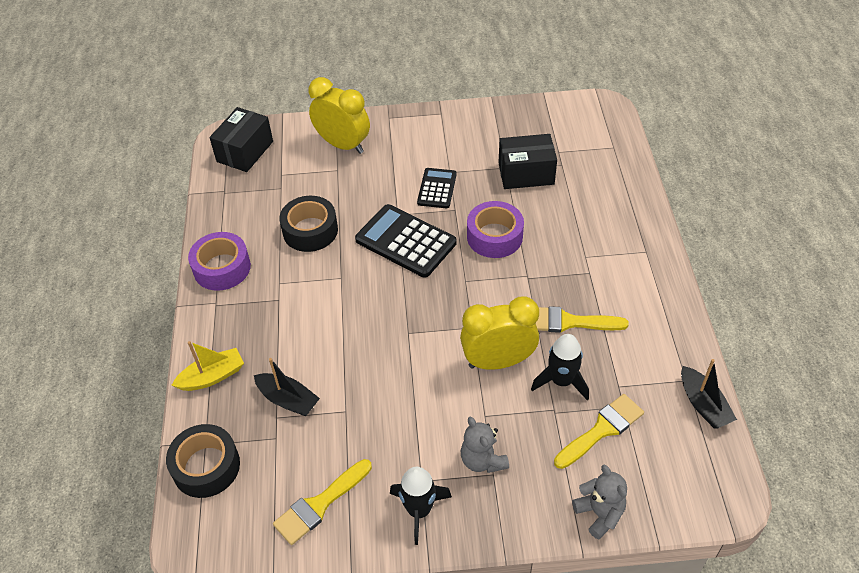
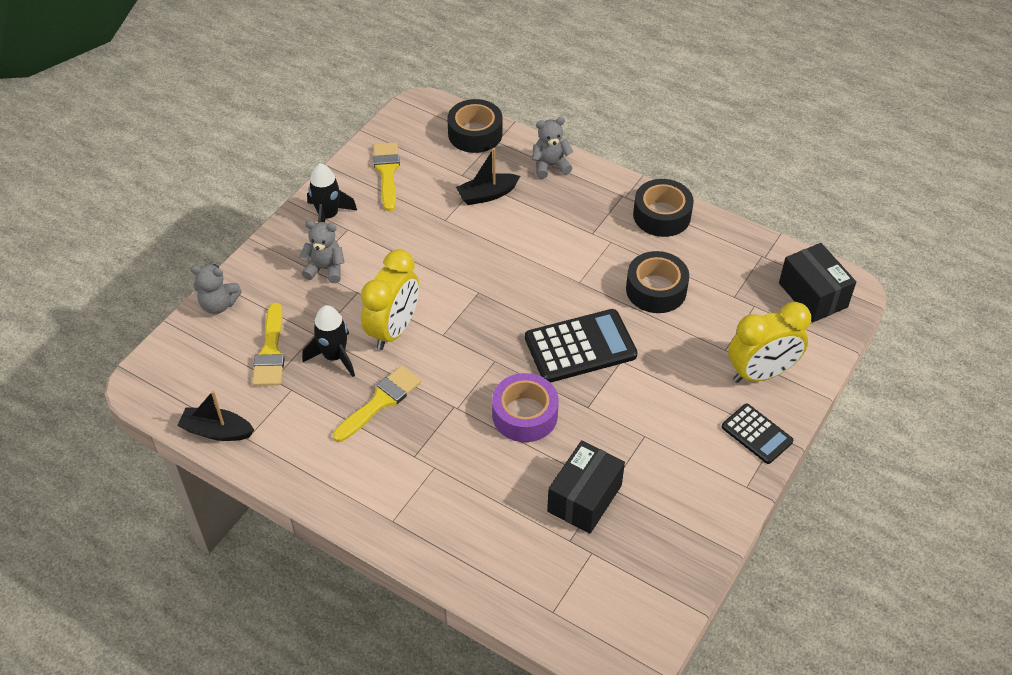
camera: 125 degrees right, 0 degrees up
yellow boat [172,341,244,391] -> grey teddy bear [532,117,573,179]
purple tape [188,232,251,291] -> black tape [633,179,694,237]
black calculator [417,168,457,208] -> black calculator moved to [722,404,793,464]

